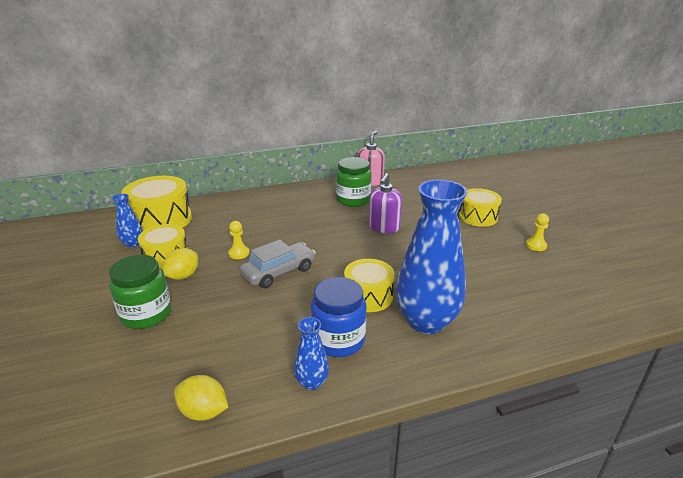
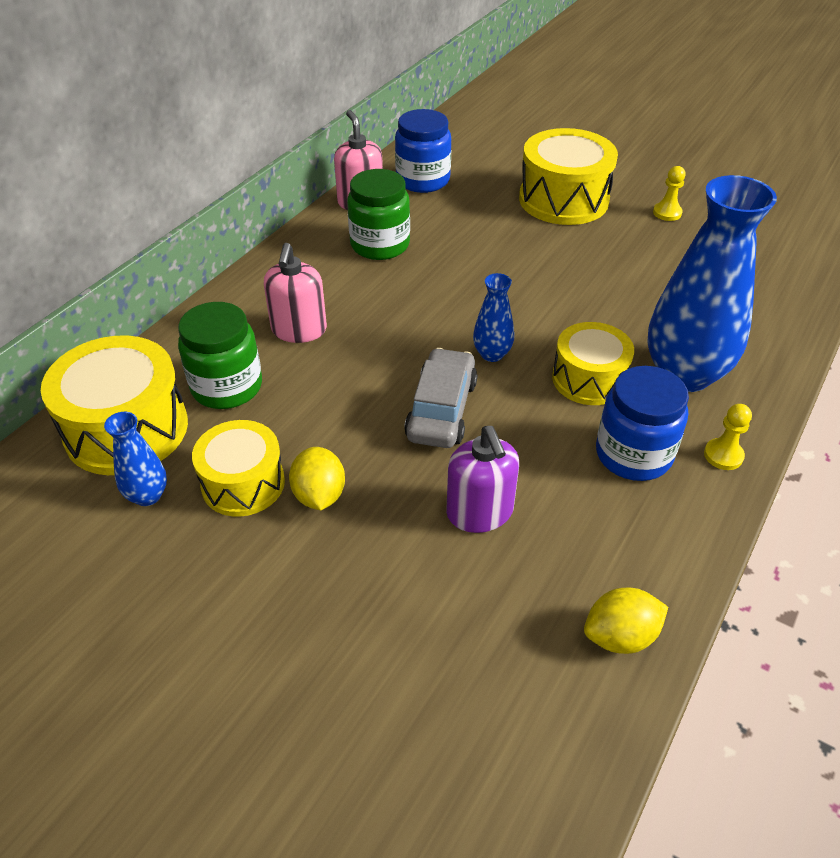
camera: 40 degrees left, 15 degrees up
green jar [109,255,171,329] -> green jar moved to [178,302,262,409]
yellow pawn [228,221,250,259] -> yellow pawn moved to [704,404,752,470]
blue vase [294,317,329,390] -> blue vase moved to [473,273,514,362]
purple soap dispenser [369,173,402,233] -> purple soap dispenser moved to [446,426,519,533]
yellow drum [459,188,502,227] -> yellow drum [519,128,618,225], size x1.54
none -> pink soap dispenser [264,243,327,343]
none -> blue jar [395,109,451,193]

